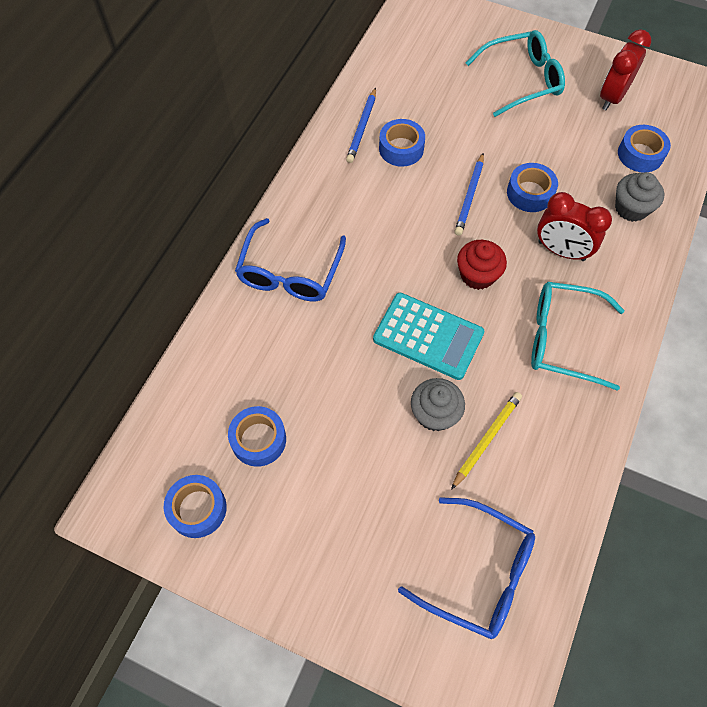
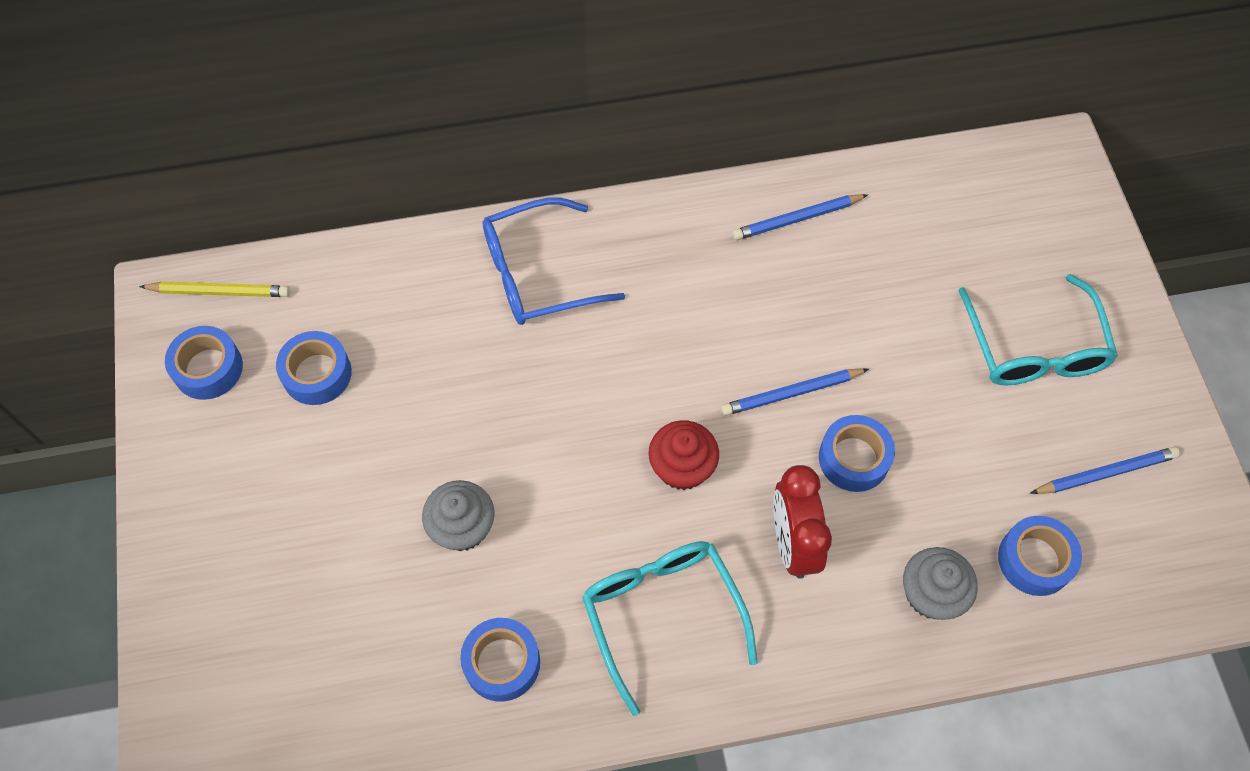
camera: 55 degrees right, 0 degrees up
turquoise calculator [373,293,484,380] -> none
blue tape [379,119,425,167] -> blue tape moved to [460,618,540,702]
blue glasses [398,497,535,640] -> none
yellow pencil [451,392,522,490] -> yellow pencil moved to [139,281,290,297]
turquoise glasses [466,30,565,117] -> turquoise glasses turned 45 degrees clockwise [958,274,1118,385]
red clock [600,29,651,110] -> blue pencil [1030,446,1180,494]

